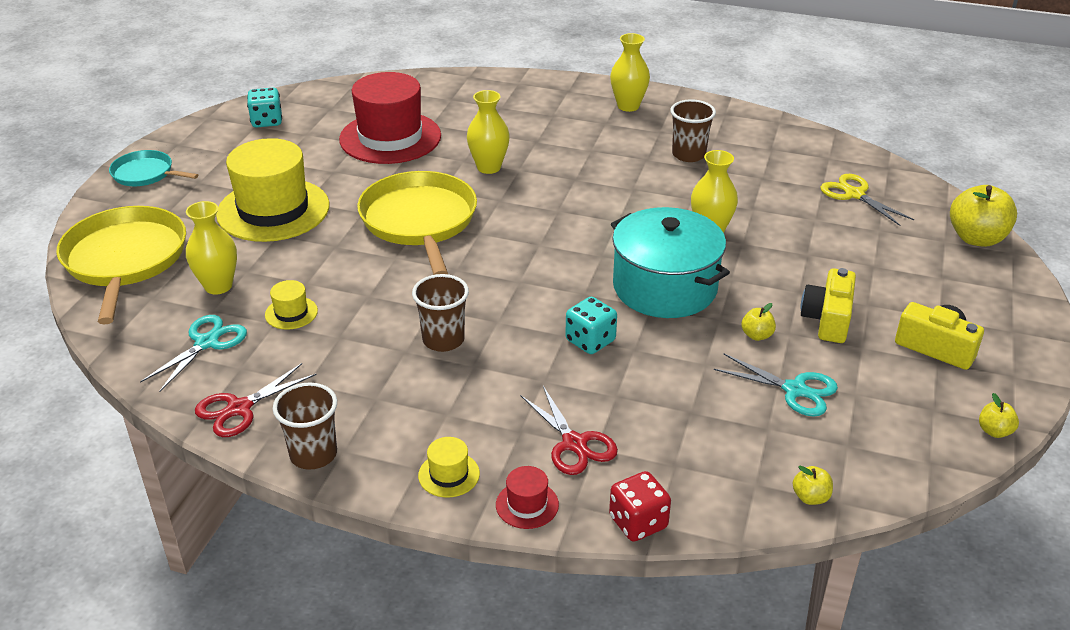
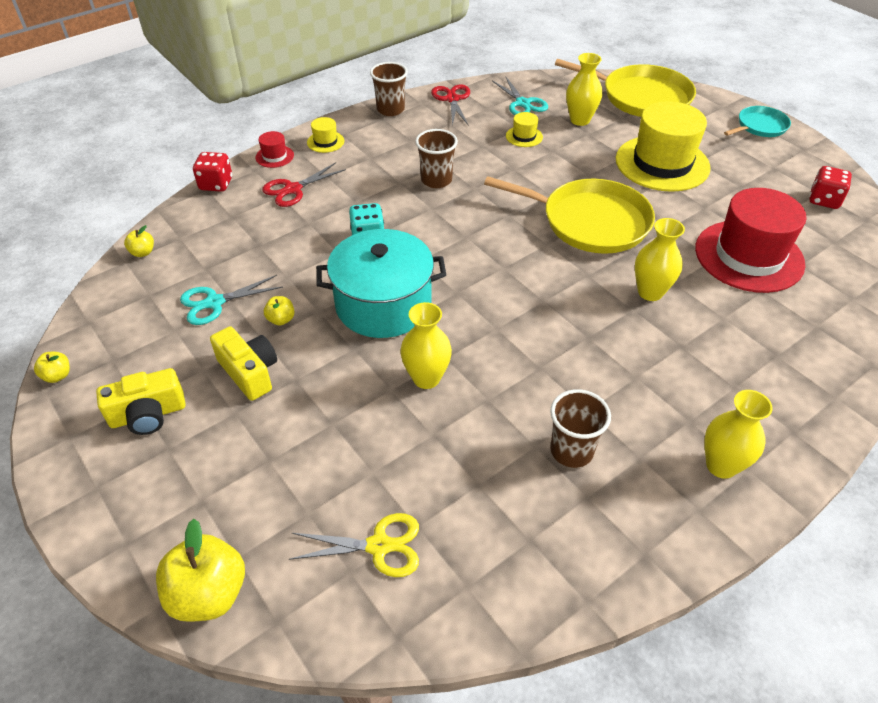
camera: 125 degrees right, 10 degrees up
turquoise dice [247,88,282,128] -> red dice [809,166,852,209]
red scissors [521,386,618,475] -> red scissors turned 45 degrees counterclockwise [262,162,346,207]

